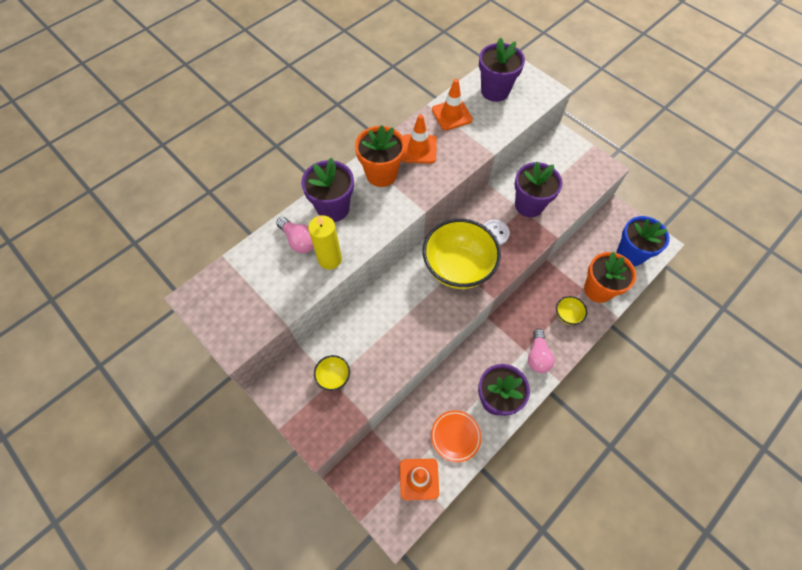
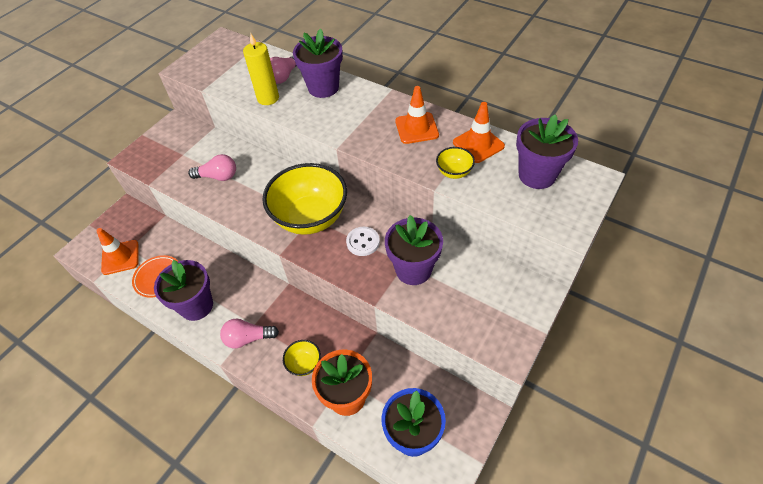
camera: 80 degrees right, 10 degrees down
yellow bowl [314,355,350,391] -> yellow bowl moved to [436,147,475,179]
orange flower pot [355,125,405,187] -> none
none -> pink light bulb [188,154,236,181]

